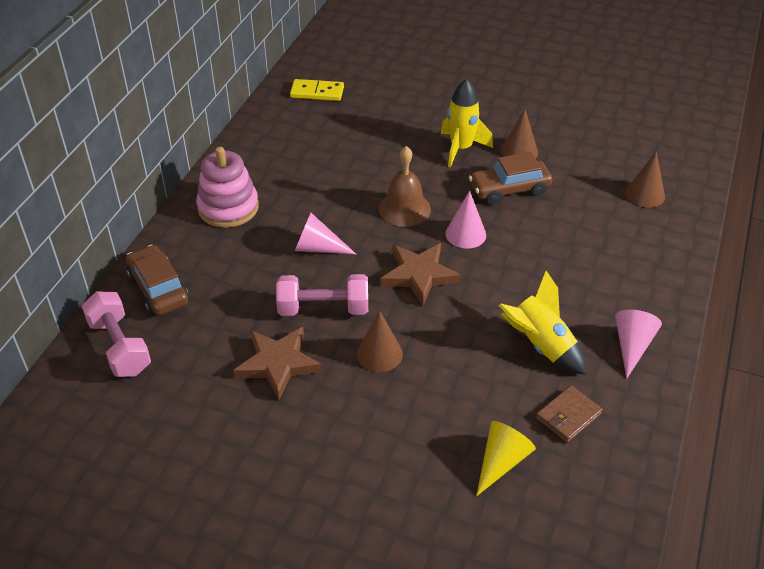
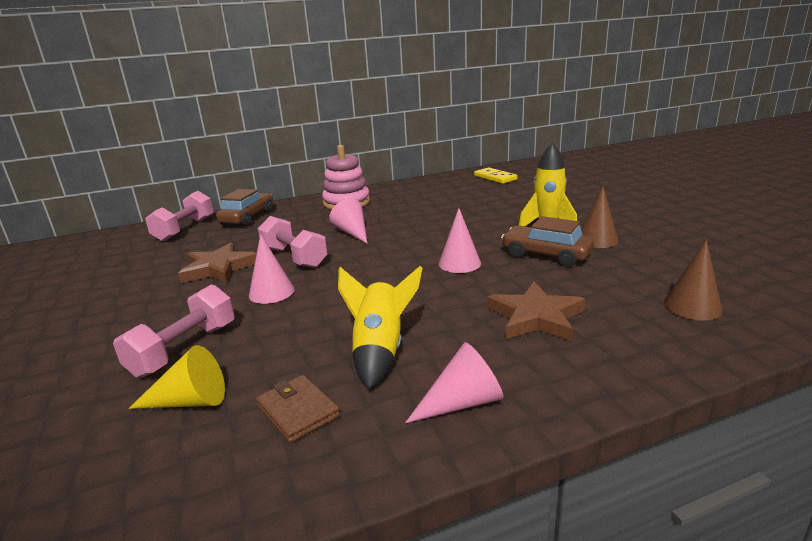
camera: 50 degrees right, 20 degrees down
brown cone [357,311,403,372] -> pink cone [249,234,295,304]
brown bell [379,146,431,227] -> none
brown star [380,243,461,305] -> brown star moved to [487,282,585,342]
brown wallet [536,385,602,443] -> brown wallet turned 45 degrees clockwise [256,375,340,443]
none -> pink dumbbell [113,284,235,378]

